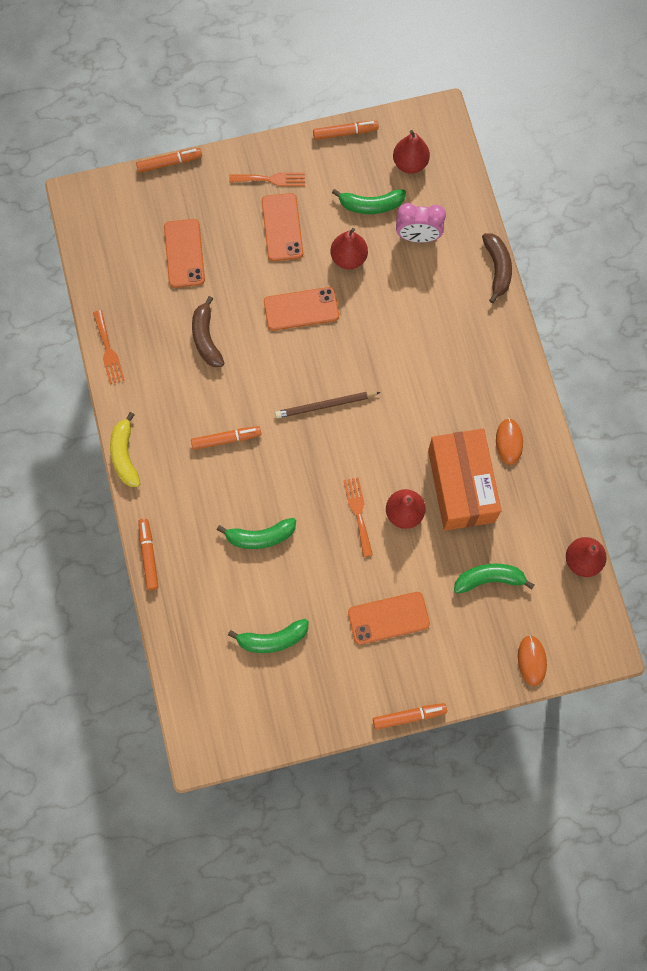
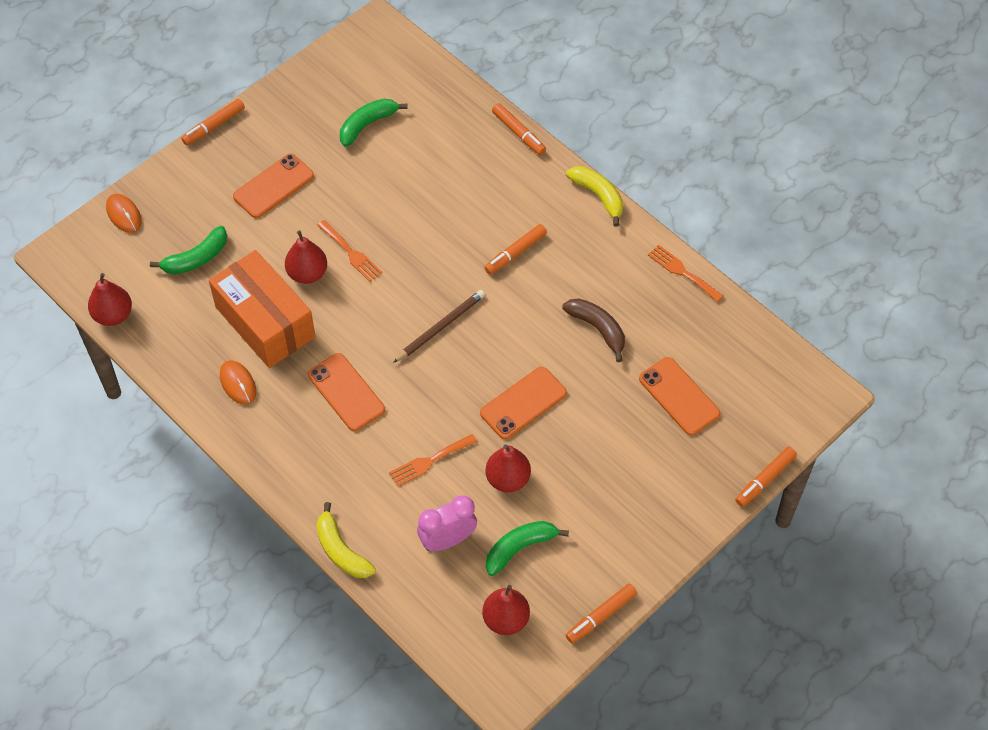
camera: 150 degrees right, 15 degrees down
green banana [217,518,296,549] -> none
orange fork [229,172,305,186] -> orange fork moved to [389,434,477,487]
orange phone [262,193,303,261] -> orange phone moved to [308,353,385,431]
brown banana [482,233,512,303] -> yellow banana [316,502,376,578]

